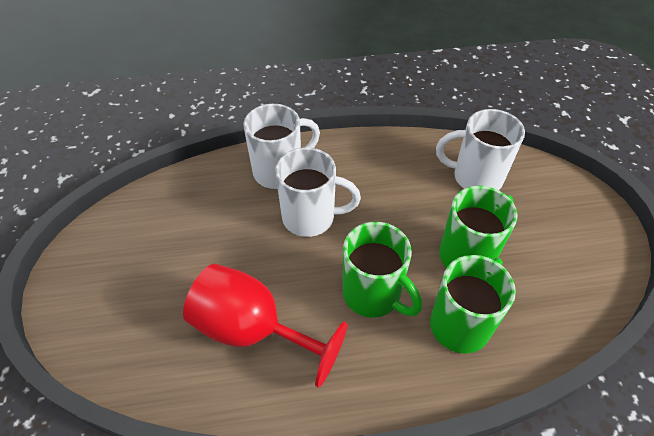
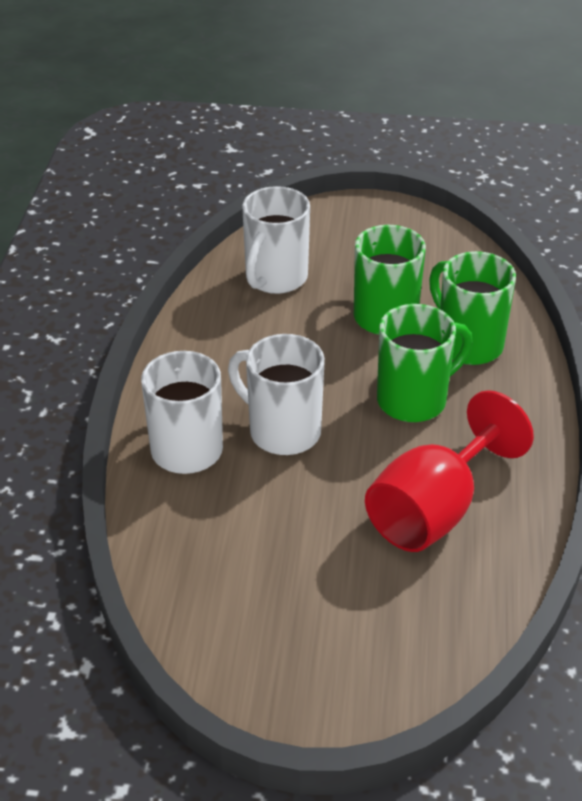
camera: 75 degrees left, 10 degrees down
white mug [275,147,361,237] -> white mug turned 75 degrees counterclockwise [228,334,325,455]

